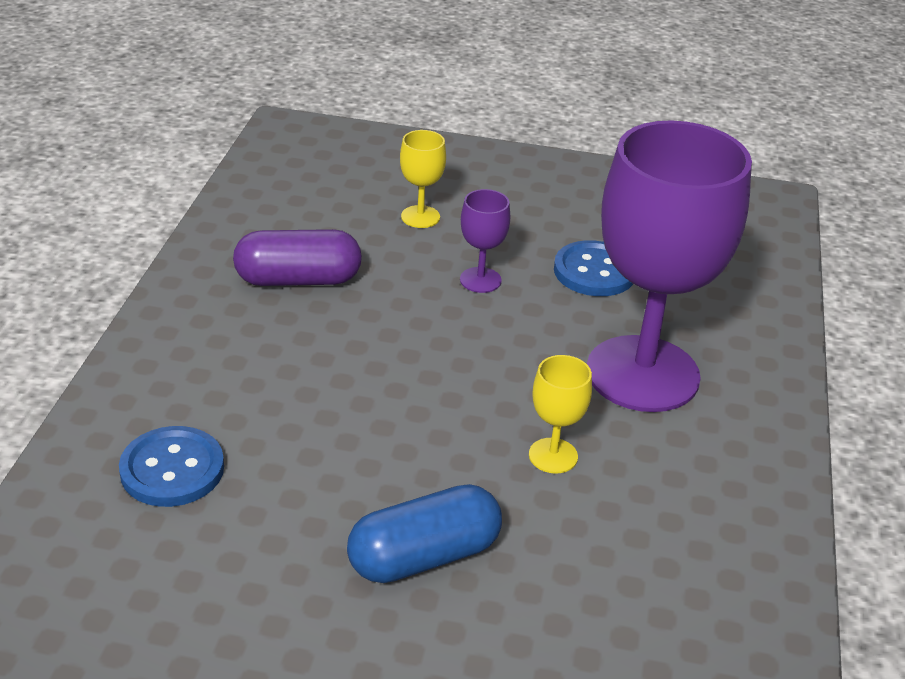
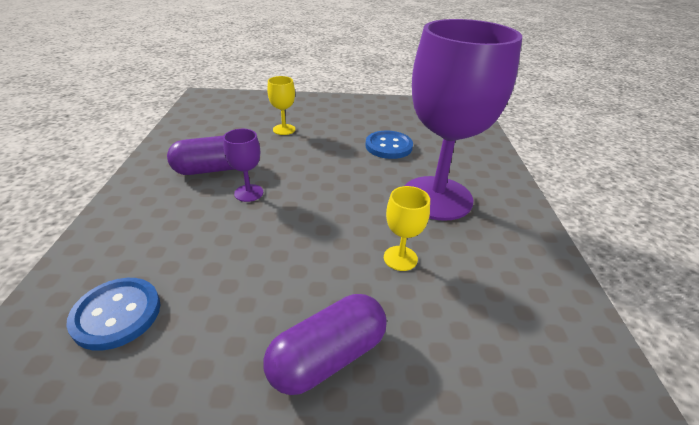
camera: 10 degrees left, 0 degrees up
blue capsule [347,484,502,583] -> purple capsule [264,294,387,395]
purple goblet [460,189,510,293] -> purple goblet moved to [223,129,263,202]

